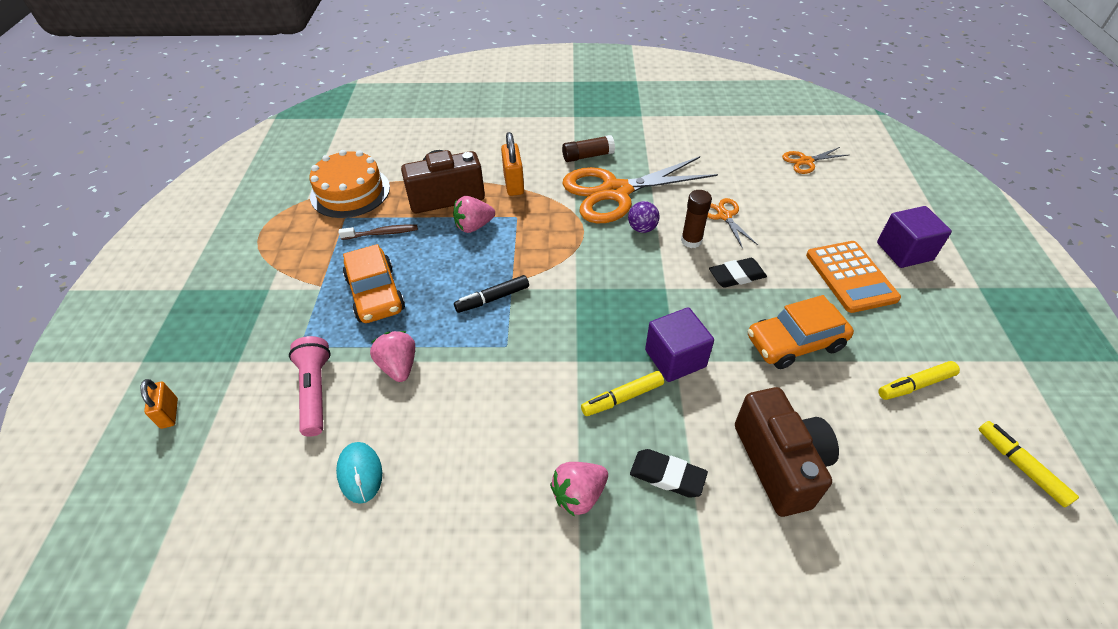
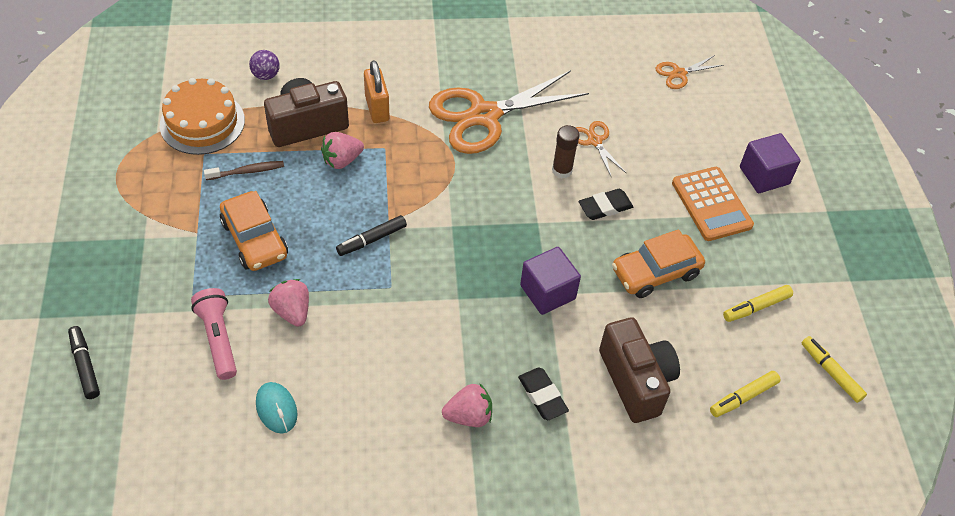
camera: 10 degrees left, 5 degrees up
orange padlock [140,379,178,429] -> black marker [68,326,100,399]
pink strawberry [550,462,608,517] -> pink strawberry turned 150 degrees counterclockwise [442,384,492,427]
brown glue stick [562,135,615,162] -> none
yellow marker [581,371,664,416] -> yellow marker moved to [710,371,780,417]
purple ball [628,201,659,233] -> purple ball moved to [249,50,280,80]
black eraser [630,449,708,498] -> black eraser turned 45 degrees clockwise [518,368,569,420]

